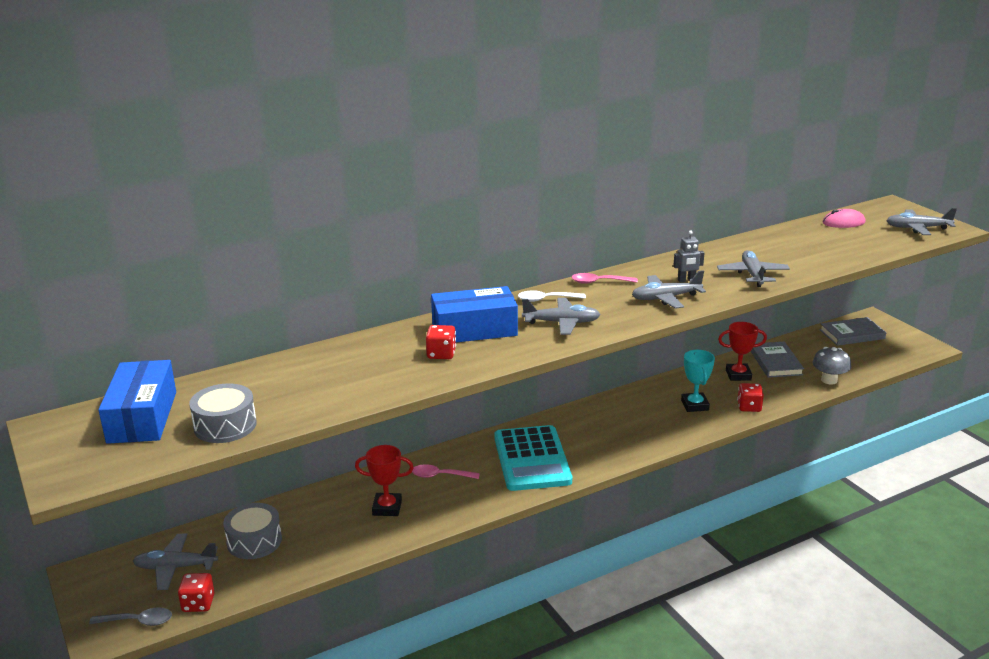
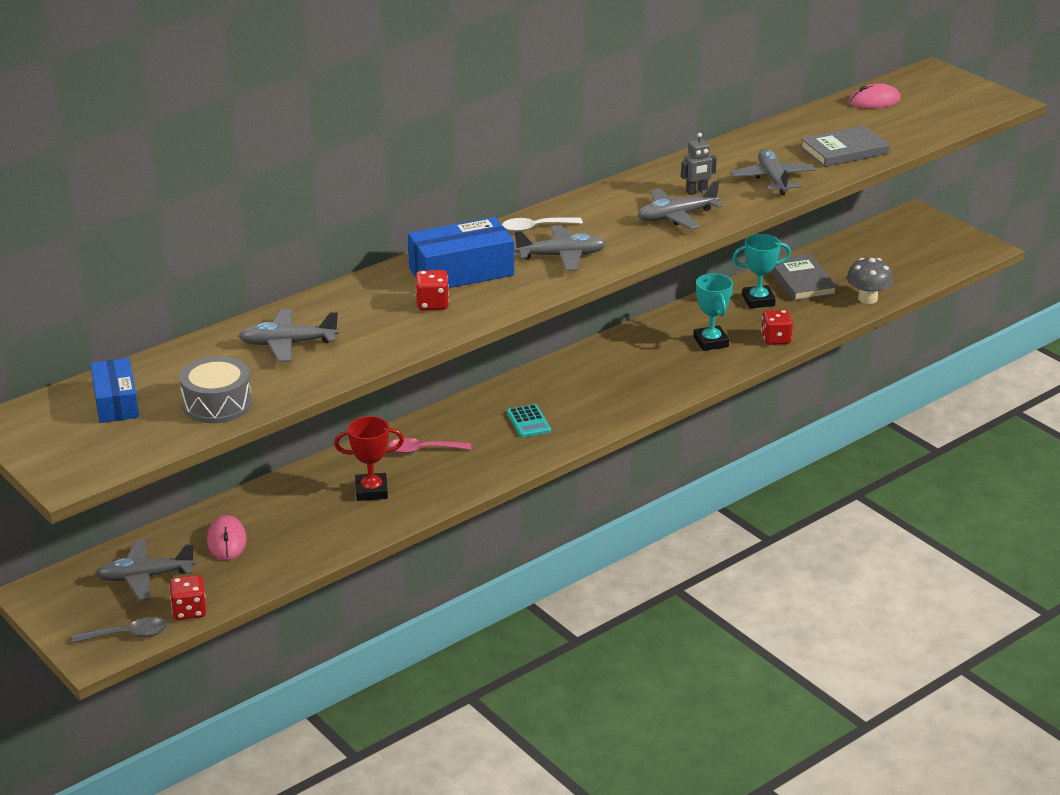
camera: 10 degrees left, 5 degrees up
blue box [98,360,176,444] -> blue box [91,358,139,423], size x0.66
grey drum [223,503,282,559] -> pink mouse [207,515,247,560]
turquoise calculator [494,425,572,491] -> turquoise calculator [507,404,551,437], size x0.42
pink spoon [571,273,638,284] -> none
red trophy [718,322,767,381] -> turquoise trophy [732,234,791,308]
grey book [820,317,886,346] -> grey book moved to [800,125,890,167]
grey plane [886,208,957,235] -> grey plane moved to [239,309,339,362]

